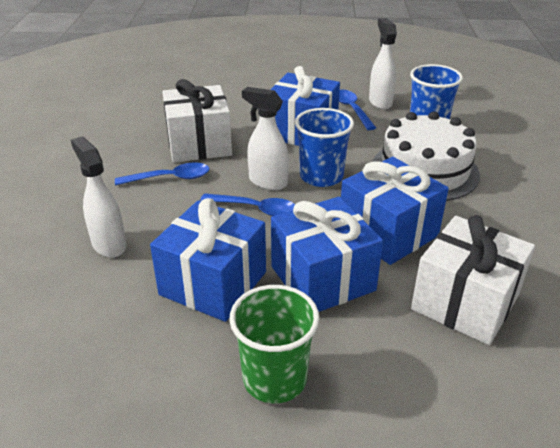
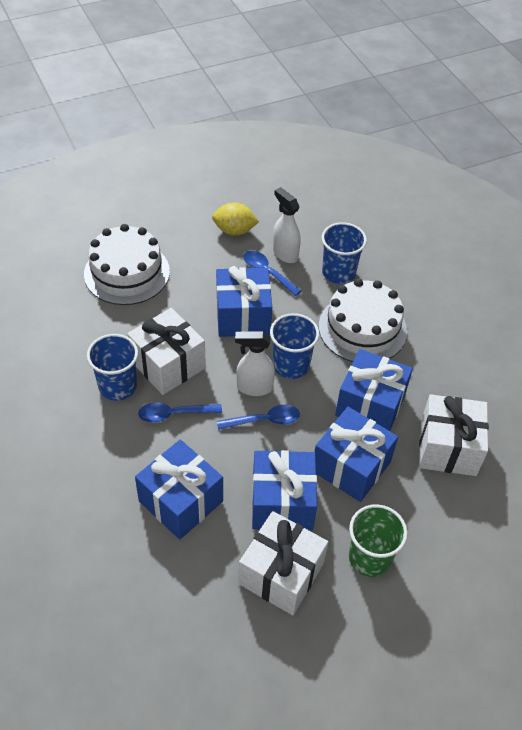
camera: 30 degrees left, 15 degrees up
white spray bottle [71,137,126,258] -> blue gift [135,439,223,540]
blue spoon [115,162,210,185] -> blue spoon turned 150 degrees counterclockwise [138,402,222,422]
none -> white cake [84,224,170,305]
none -> blue cup [87,334,138,401]
none -> yellow lemon [212,202,259,236]
none -> white gift [238,511,328,615]

